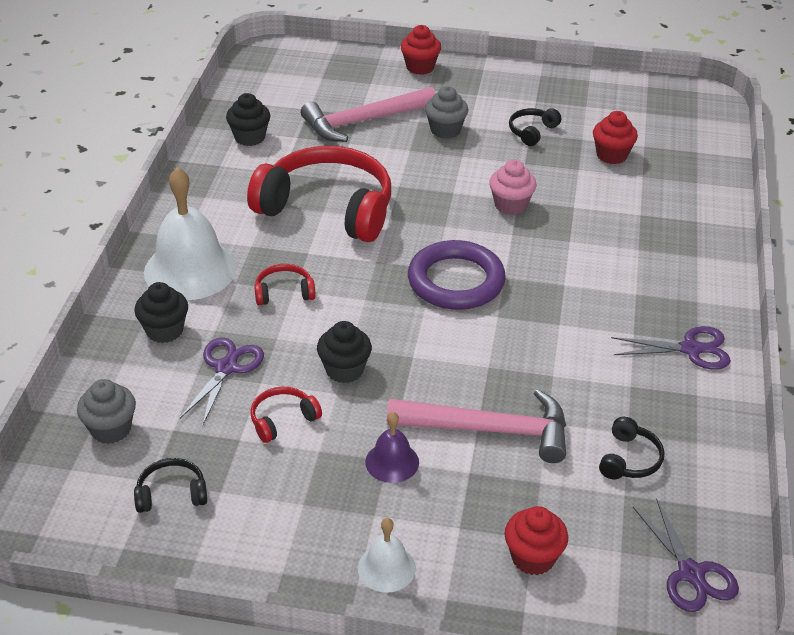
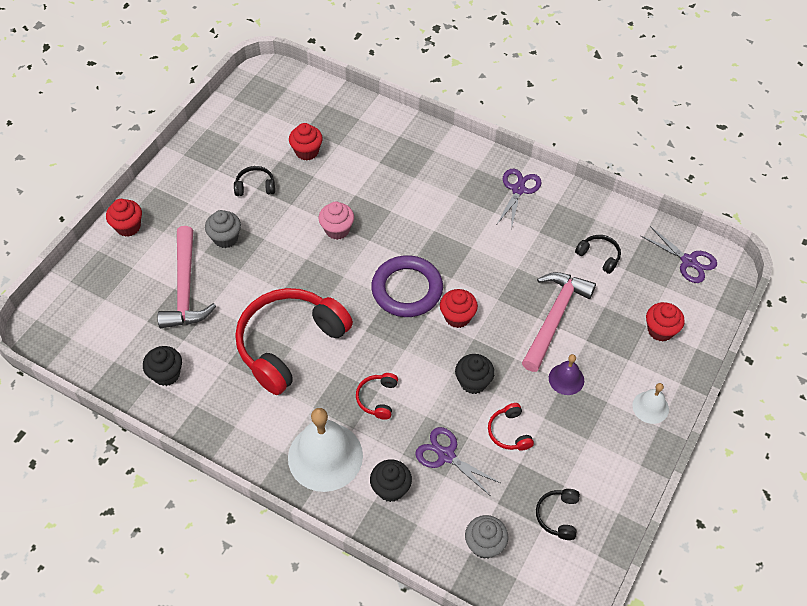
camera: 70 degrees left, 15 degrees up
black headphones [509,108,561,146] -> black headphones turned 120 degrees clockwise [234,166,275,196]
purple scissors [633,498,739,612] -> purple scissors turned 45 degrees clockwise [641,226,717,283]
none -> red cupcake [440,289,478,328]

